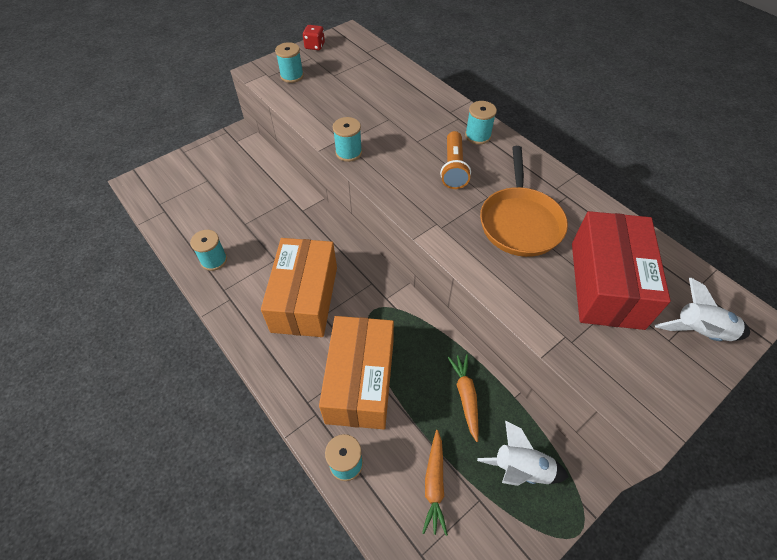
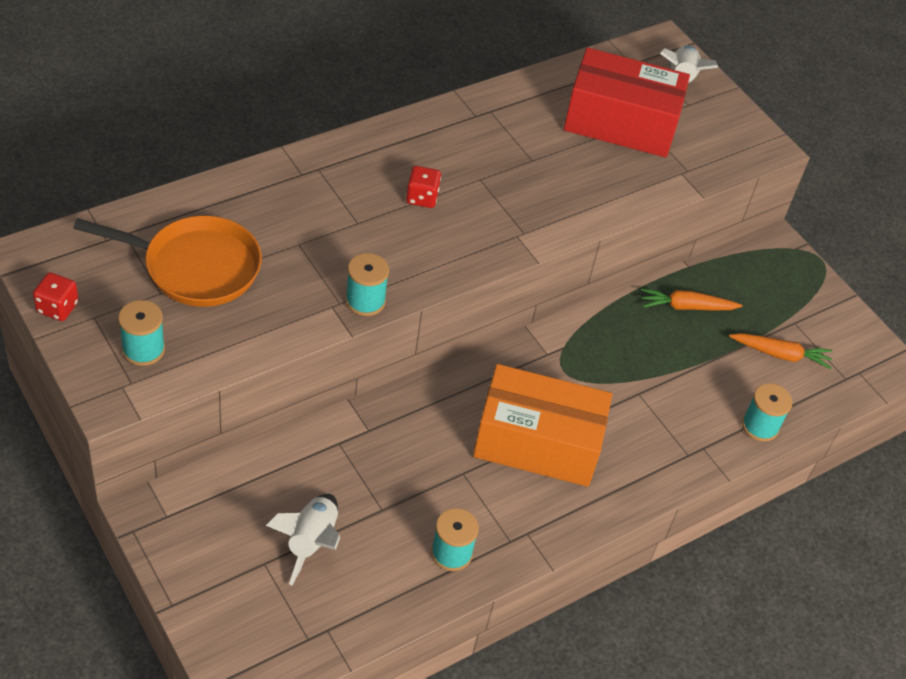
camera: 90 degrees left, 5 degrees down
orange box [319,316,394,429] -> none
orange flashlight [440,131,471,189] -> red dice [406,166,441,208]
turquoise spool [465,101,497,145] -> none
white rocket [477,420,569,486] -> white rocket moved to [266,494,340,585]
orange pan [480,146,568,257] -> orange pan moved to [73,216,262,307]

